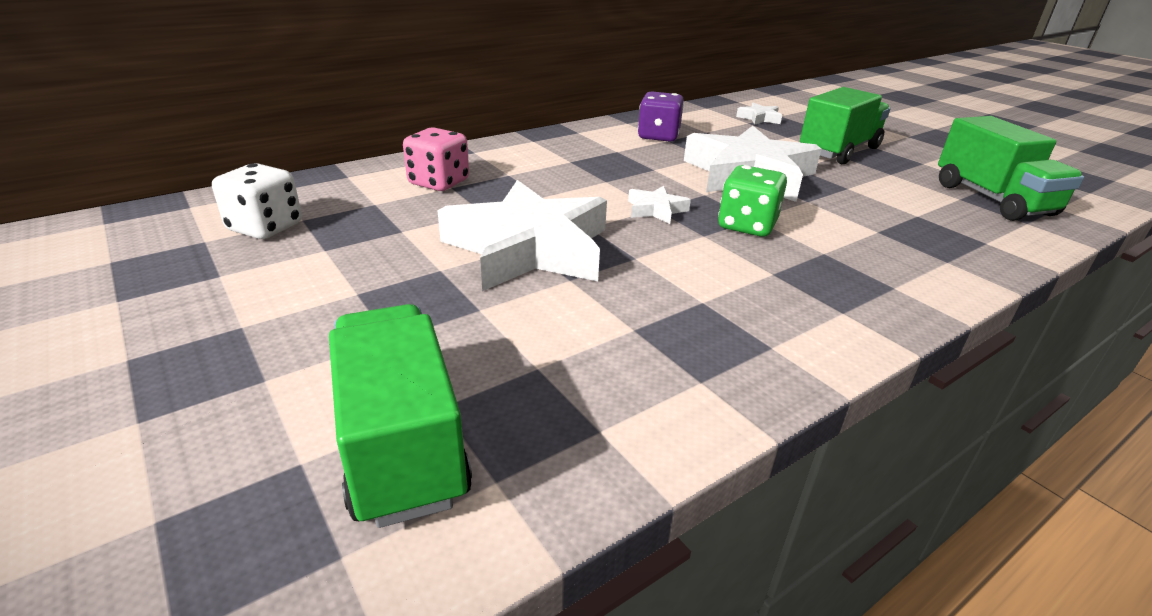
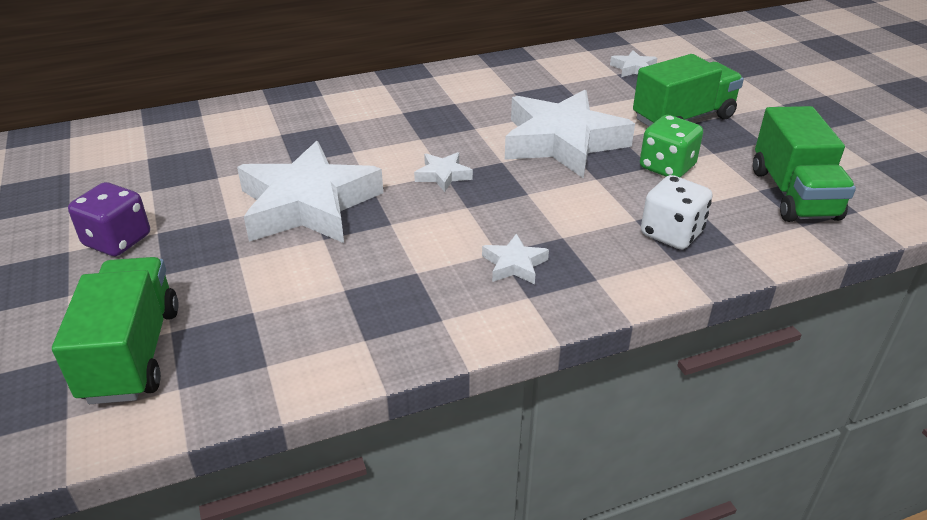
camera: 15 degrees right, 5 degrees up
white dice [212,163,302,239] -> white dice moved to [641,175,712,249]
pink dice [403,127,469,191] -> none
purple dice [638,91,684,142] -> purple dice moved to [68,182,150,256]
green dice [718,165,787,237] -> green dice moved to [640,115,703,178]
none -> white star [482,233,549,284]

